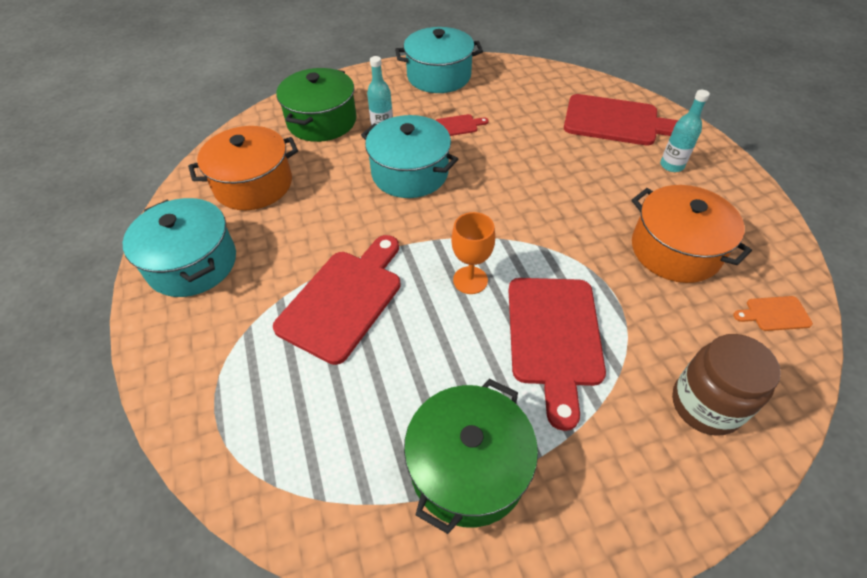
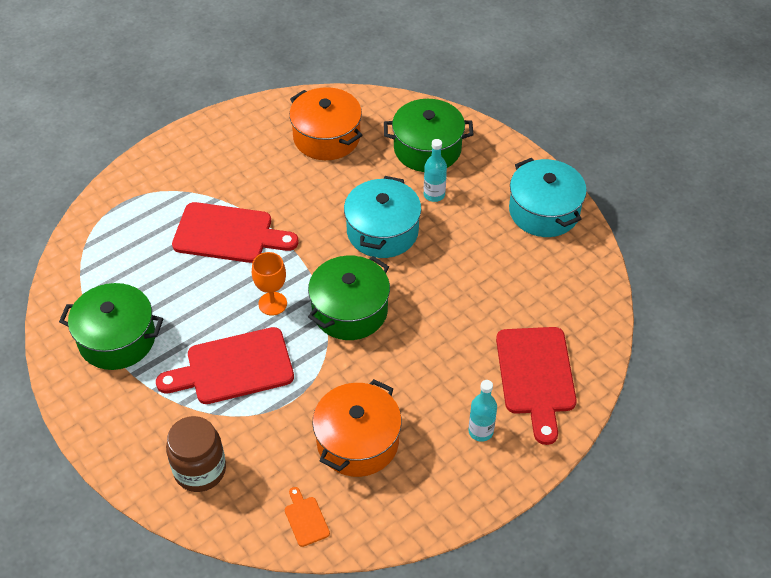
camera: 70 degrees right, 0 degrees up
turquoise pot [123,198,236,297] -> none
red cutting board [435,114,489,136] -> none
none -> green pot [308,256,390,340]

